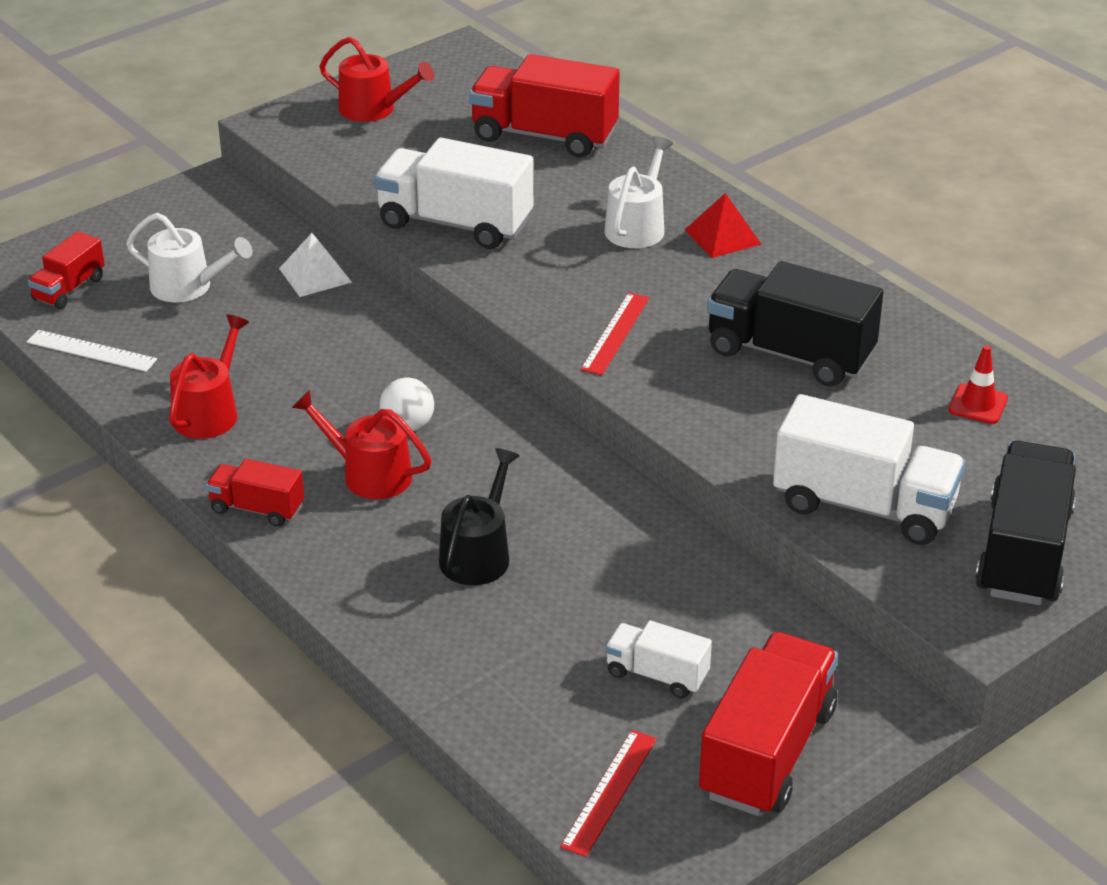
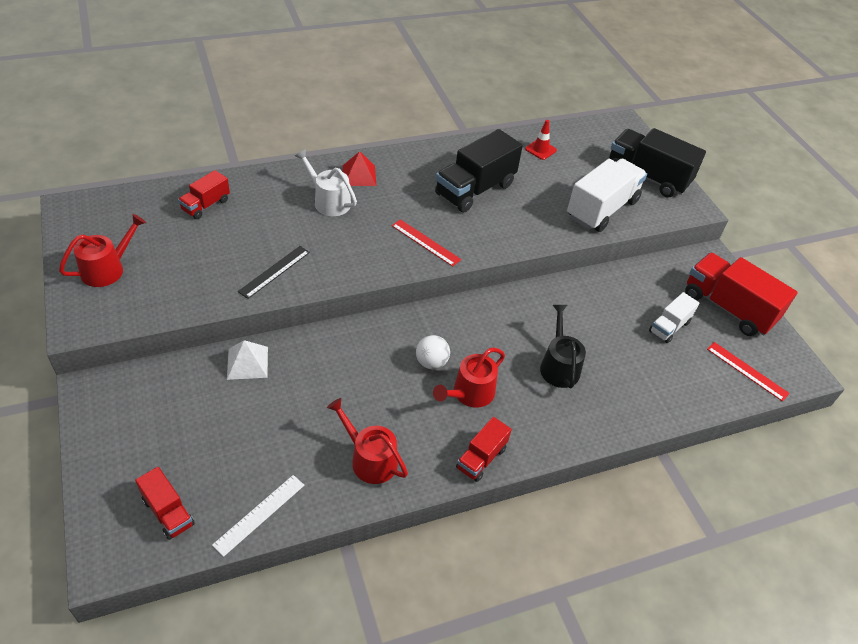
camera: 75 degrees left, 10 degrees up
white watering can [126,213,252,302] -> none
white truck [374,137,533,249] -> black ruler [238,246,310,299]
black watering can [439,448,520,585] -> black watering can turned 45 degrees clockwise [540,305,586,389]
red truck [469,54,620,157] -> red truck [178,170,230,219], size x0.53

